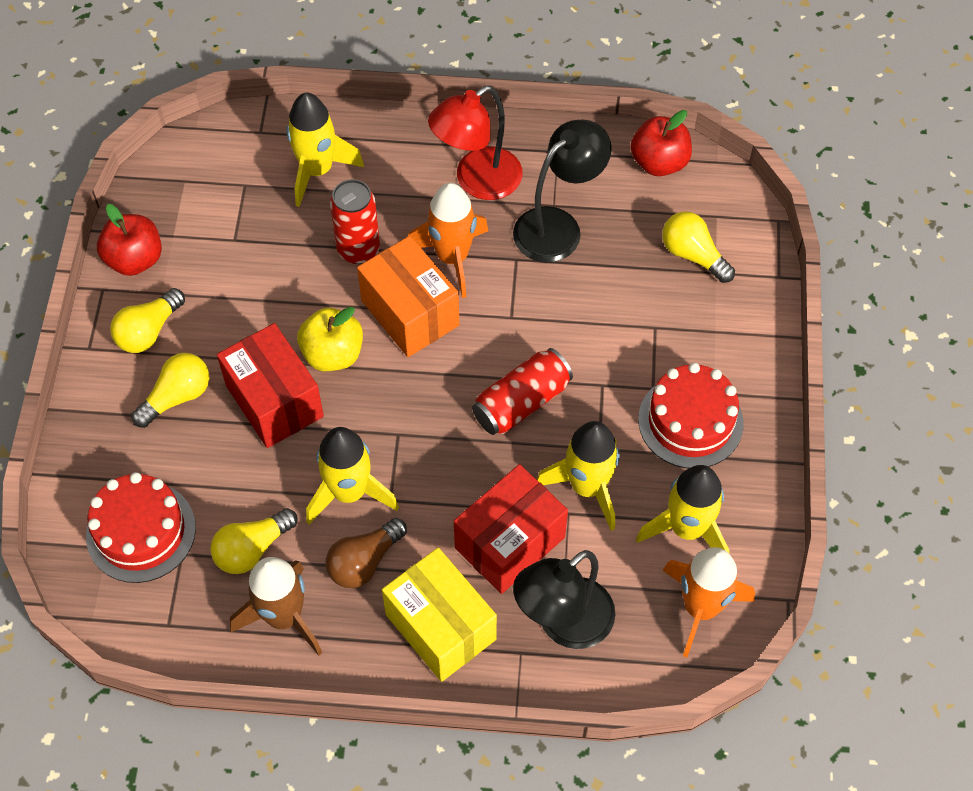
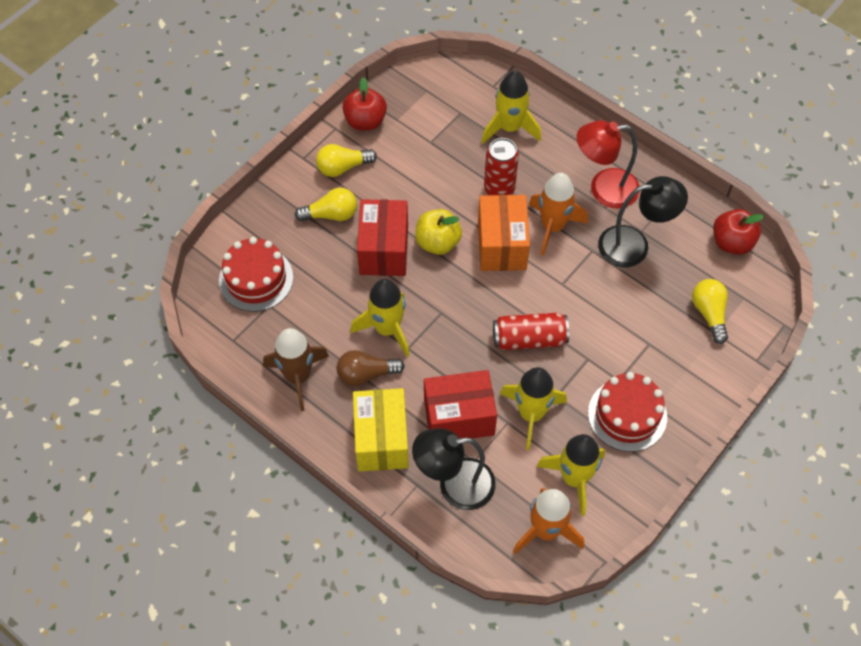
camera: 35 degrees right, 0 degrees up
yellow light bulb [210,508,298,574] -> none

